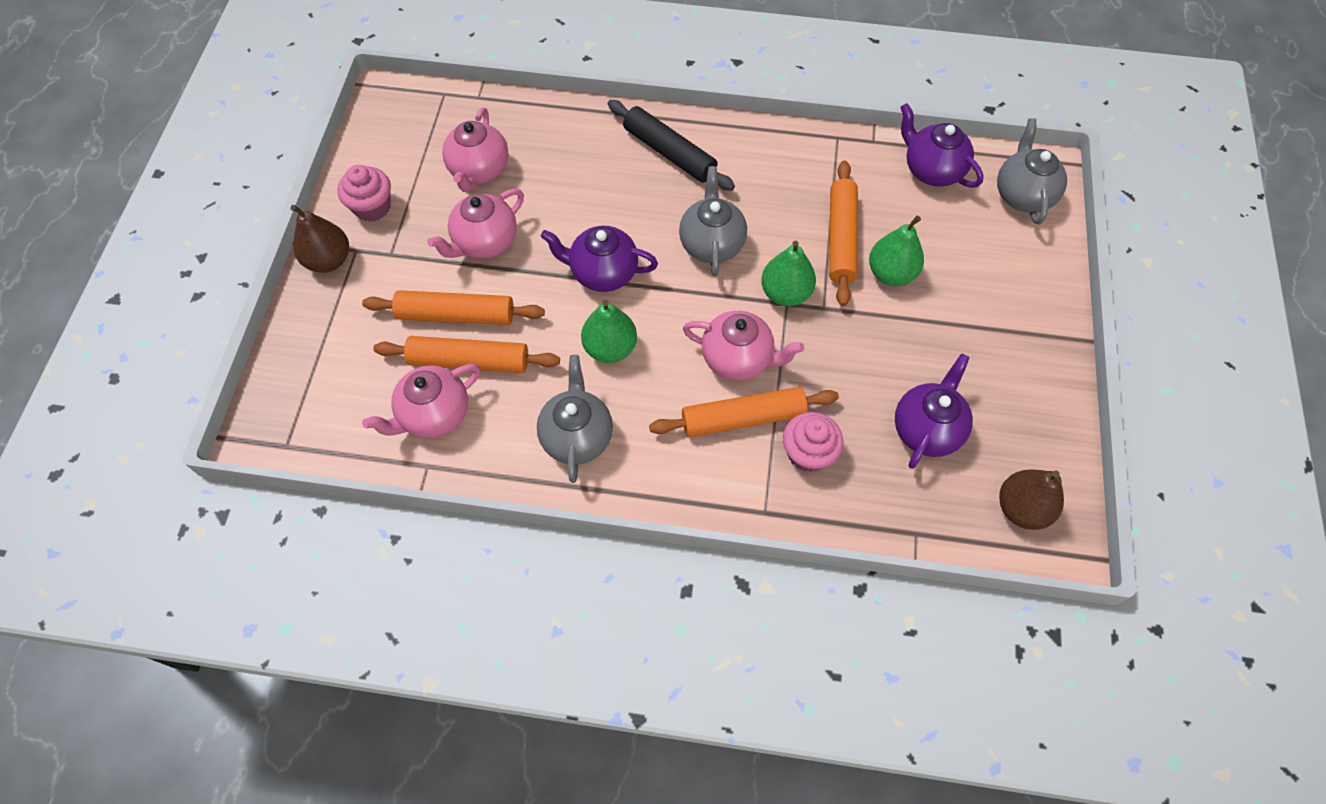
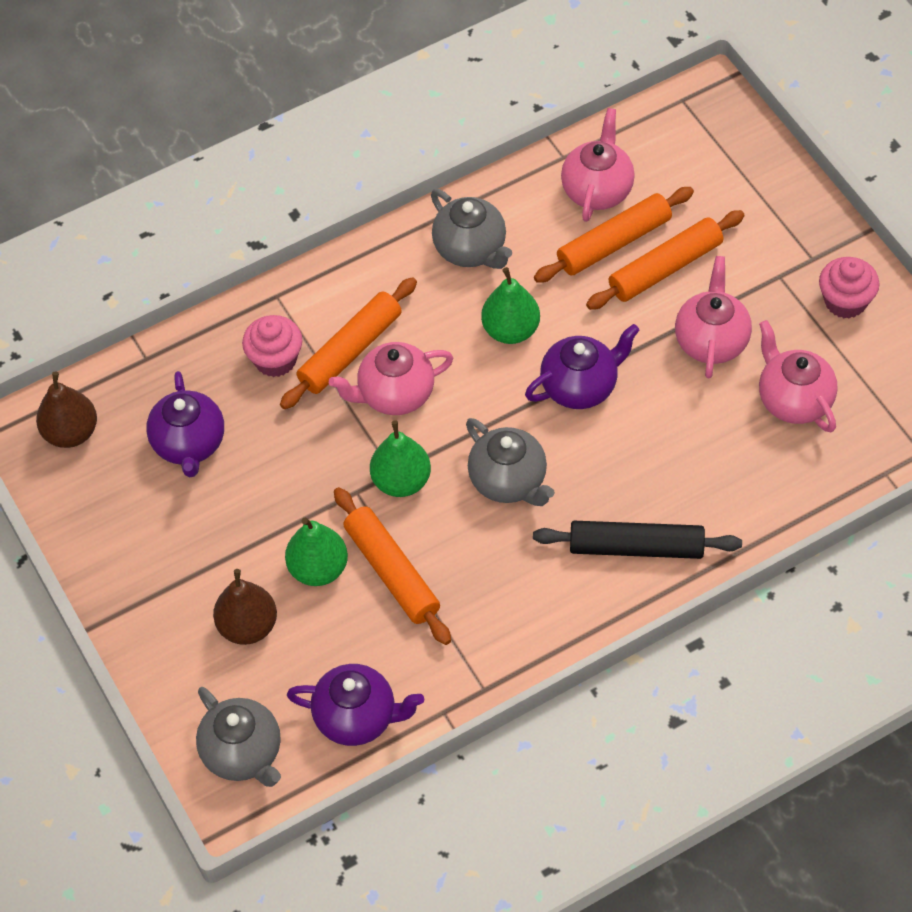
camera: 145 degrees right, 5 degrees down
brown pear [290,205,349,273] -> brown pear moved to [213,569,277,645]

